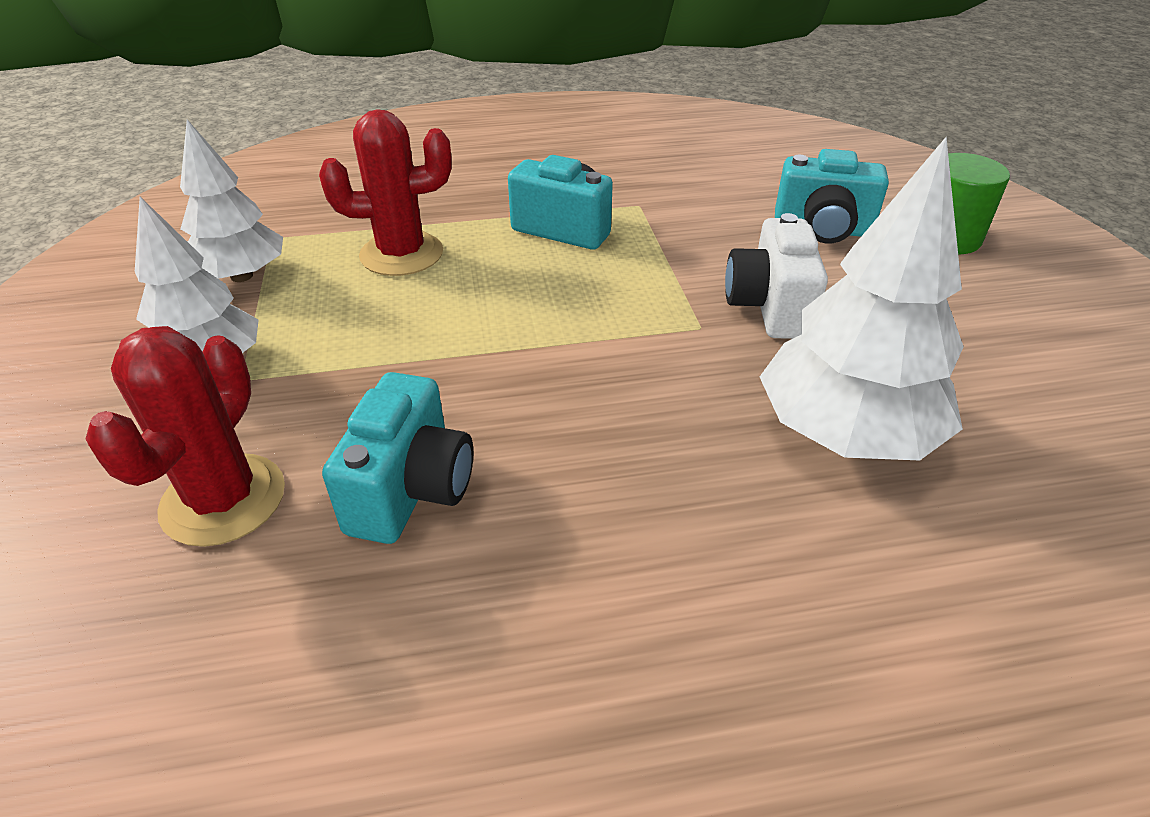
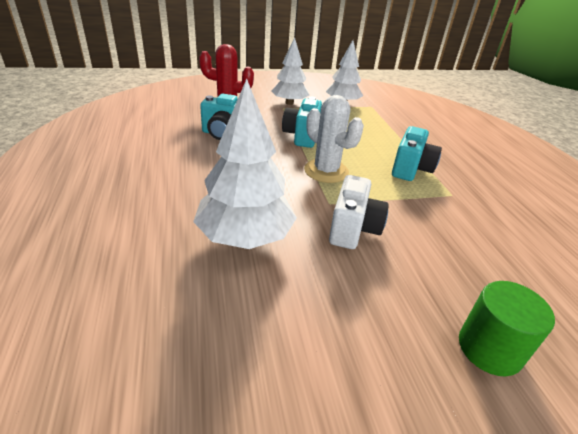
camera: 85 degrees right, 5 degrees down
red cactus [319,109,452,276] -> none
white camera [725,213,828,339] -> white camera turned 105 degrees clockwise [329,175,389,249]
turquoise camera [775,149,889,243] -> turquoise camera moved to [282,97,322,148]
none -> white cactus [304,95,364,183]

